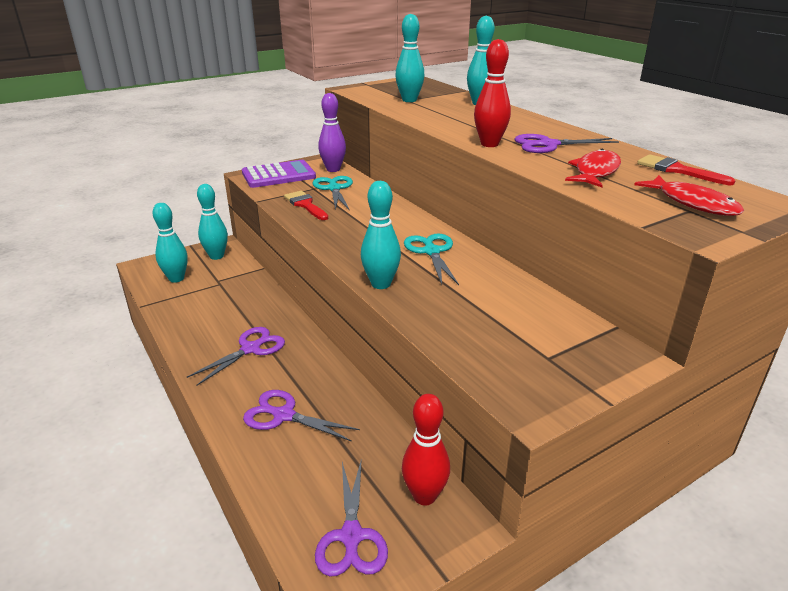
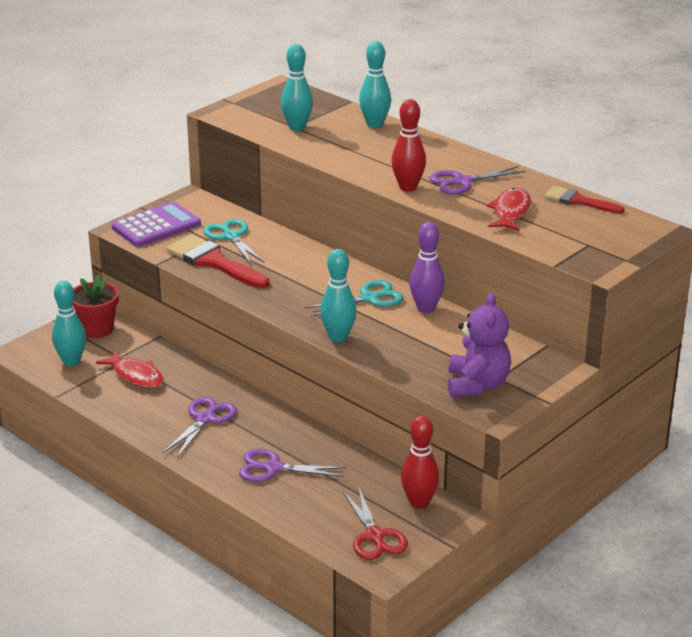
camera: 15 degrees left, 0 degrees up
turquoise bowling pin [197,184,228,260] -> red flower pot [73,275,119,338]
red brush [284,191,328,220] -> red brush [166,234,270,288], size x1.62
purple scissors [315,458,388,577] -> red scissors [343,488,408,560]
purple bowling pin [318,93,346,172] -> purple bowling pin moved to [409,222,445,313]
turquoise scissors [404,233,459,285] -> turquoise scissors turned 90 degrees clockwise [305,280,403,317]
red fish [634,175,744,216] -> red fish moved to [96,350,164,388]
none -> purple teddy bear [448,293,511,398]

